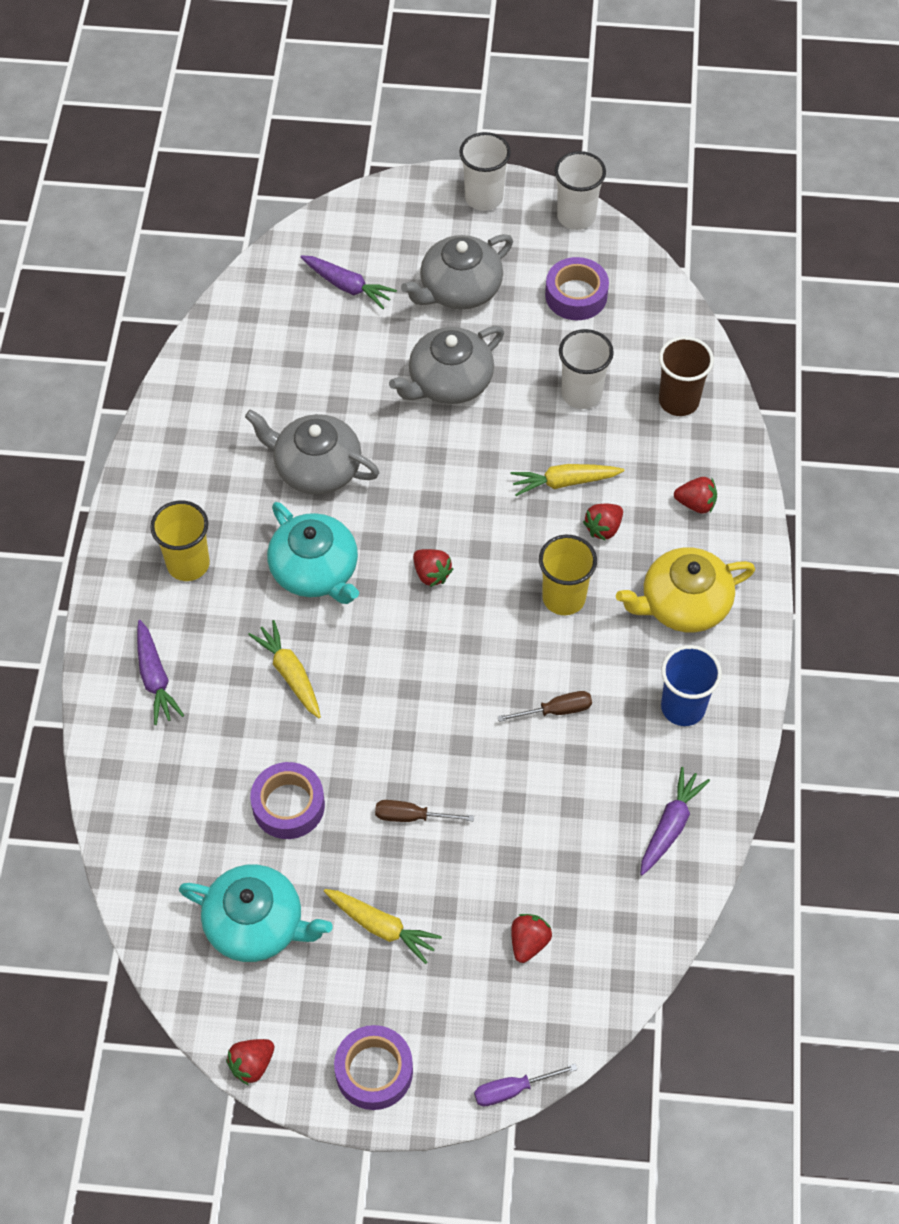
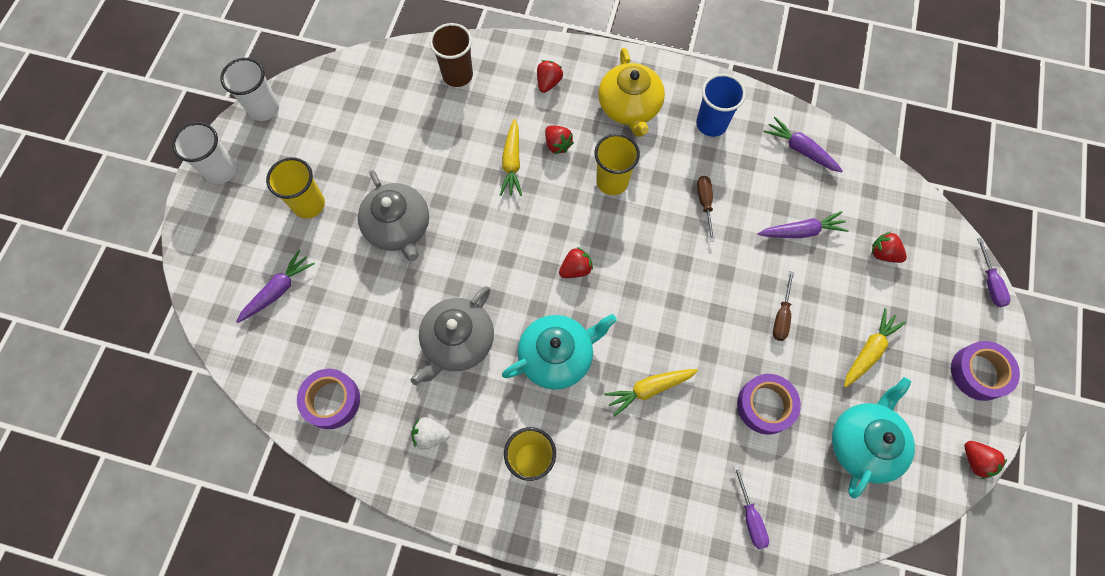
camera: 80 degrees left, 10 degrees up
purple carrot [137,620,184,725] -> purple carrot moved to [758,211,849,238]
grey teapot [401,234,513,309] -> yellow cup [266,157,325,219]
purple tape [545,257,609,320] -> purple tape moved to [297,369,360,429]
white cup [559,329,614,409] -> none
none -> white strawberry [412,417,450,450]
none -> purple screwdriver [733,465,769,549]

